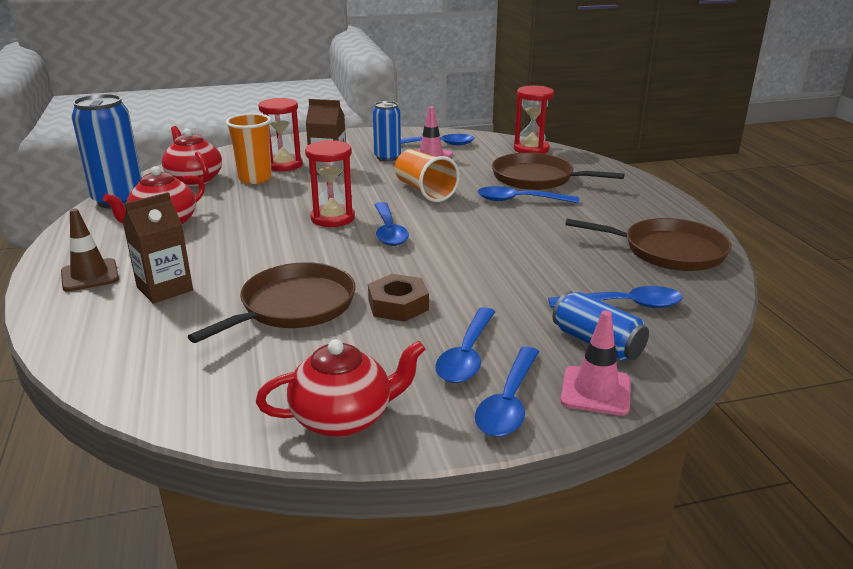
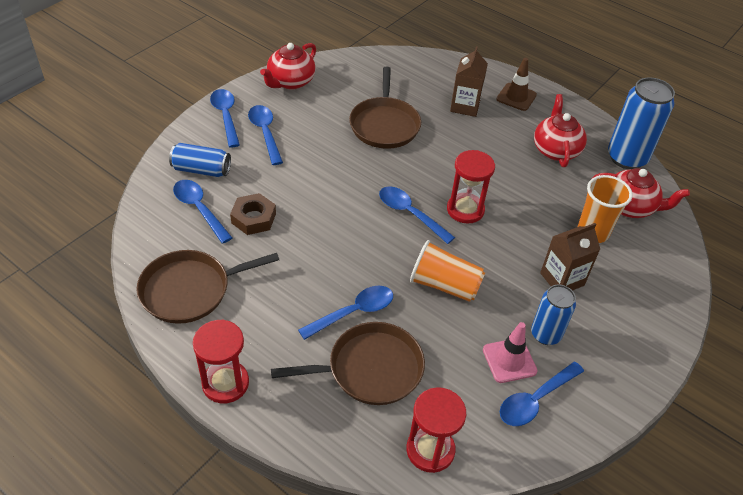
camera: 140 degrees right, 20 degrees up
red hourglass [259,98,303,171] -> red hourglass moved to [193,320,249,403]
brown nut [368,274,429,322] -> brown nut moved to [230,193,276,235]
blue spoon [548,286,683,308] -> blue spoon turned 90 degrees clockwise [173,180,232,244]
pink traffic cone [560,311,631,416] -> none

